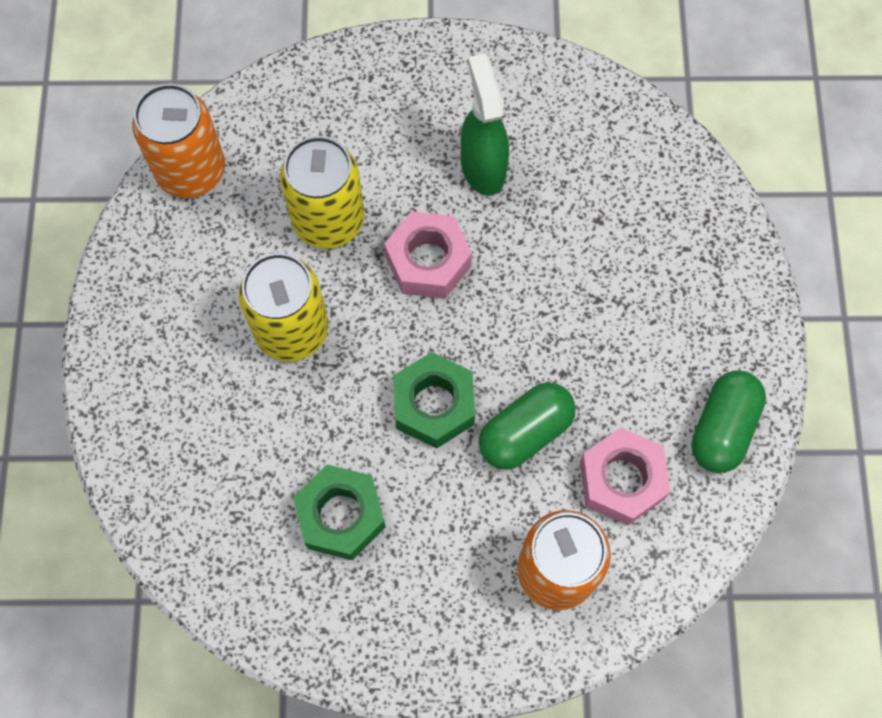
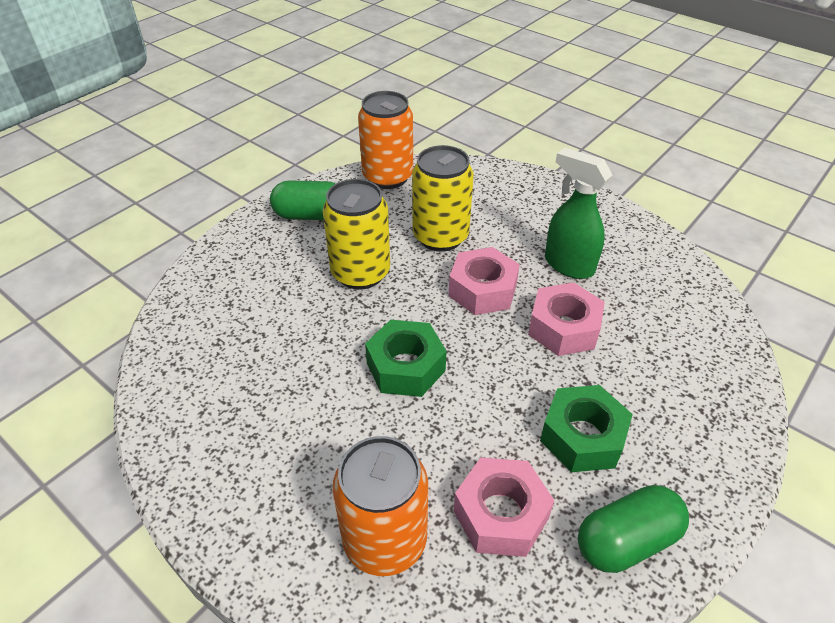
camera: 40 degrees right, 25 degrees down
green nut [293,465,386,560] -> green nut moved to [540,385,633,472]
green spray bottle [461,53,509,196] -> green spray bottle turned 75 degrees counterclockwise [545,148,612,279]
green capsule [479,382,576,470] -> green capsule moved to [270,180,336,220]
none -> pink nut [528,282,605,356]

